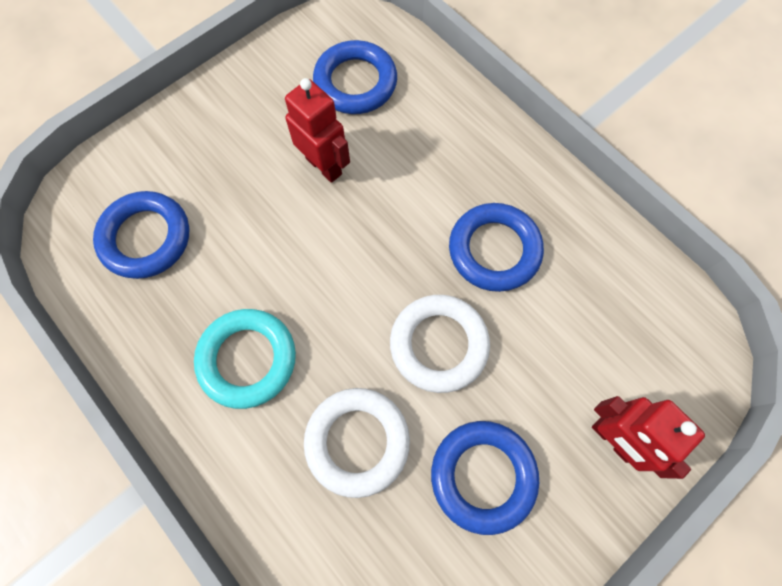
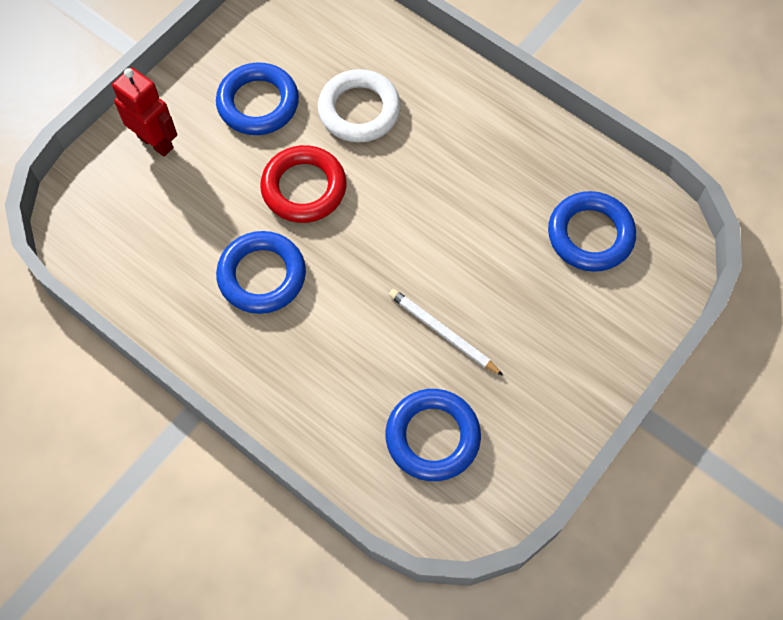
camera: 170 degrees right, 5 degrees down
turquoise ring [194,309,296,409] -> none
red robot [285,78,350,183] -> white pencil [389,289,504,376]
white ring [390,295,490,393] -> red ring [260,145,347,223]

